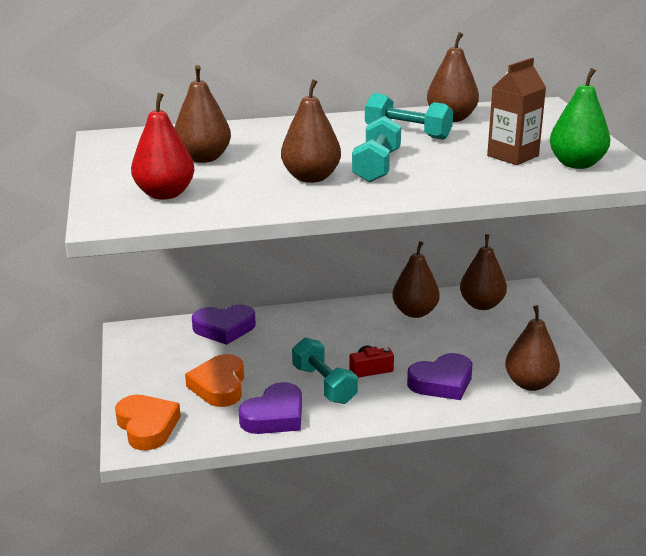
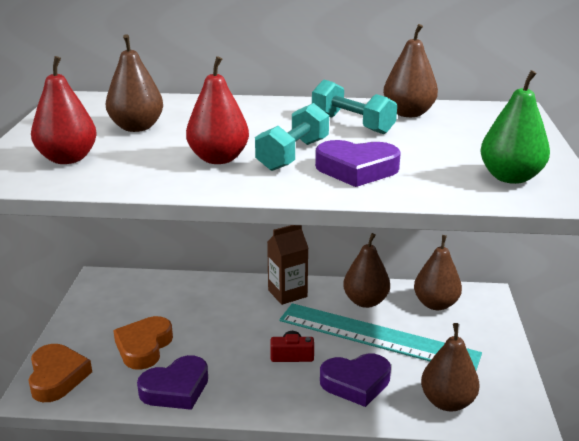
camera: 15 degrees right, 0 degrees up
purple heart [192,305,256,345] -> purple heart moved to [315,140,401,187]
brown pear [281,79,341,183] -> red pear [186,56,249,164]
turquoise dumbbell [292,337,358,404] -> none
brown carton [487,58,546,165] -> brown carton moved to [267,225,308,305]
none -> turquoise ruler [279,303,482,370]

